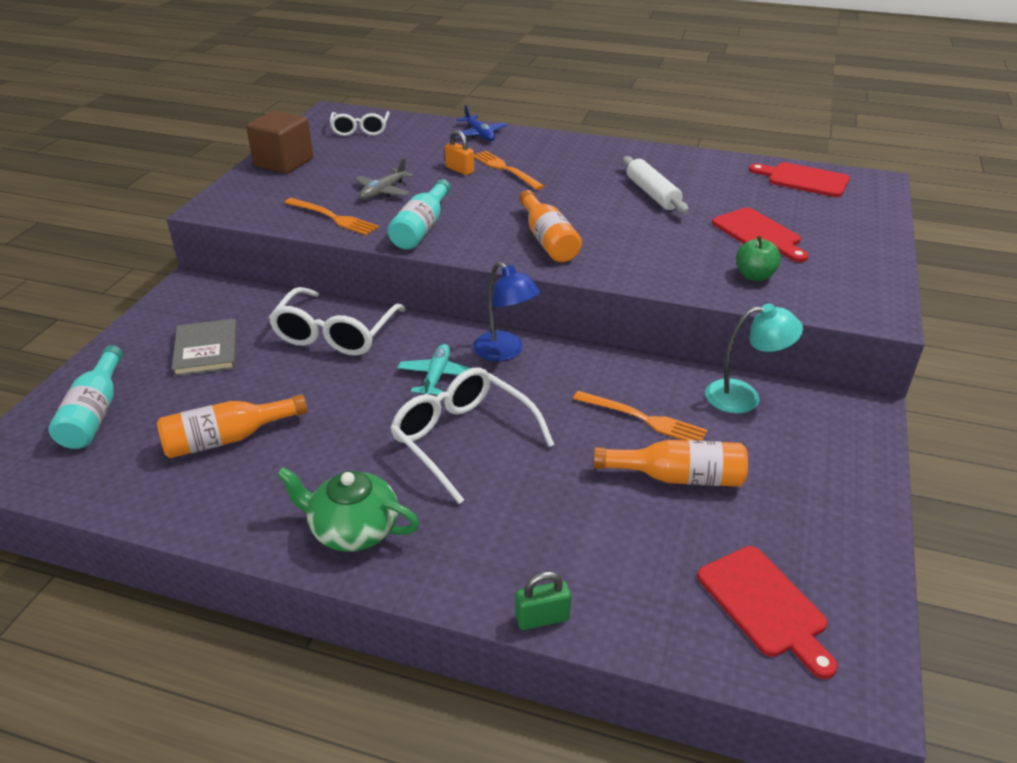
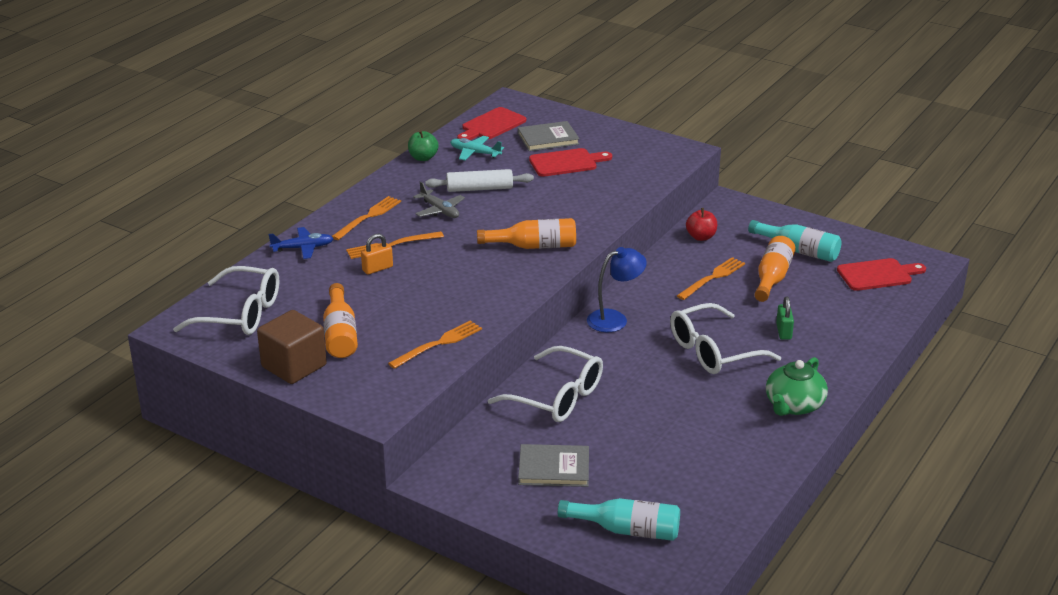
camera: 75 degrees left, 5 degrees down
orange bottle [157,394,307,458] -> orange bottle moved to [323,283,358,358]
white glasses [330,111,390,136] -> white glasses [173,266,279,335], size x1.54
grey plane [355,158,414,200] -> grey plane moved to [413,182,465,218]
turquoise bottle [387,179,451,250] -> turquoise bottle moved to [748,220,841,262]
turquoise plane [398,344,471,395] -> turquoise plane moved to [450,136,504,160]
green padlock [516,571,571,630] -> green padlock moved to [776,296,794,340]
turquoise lamp [705,304,803,413] -> red apple [686,208,717,241]
green apple [736,236,781,281] -> green apple moved to [408,130,439,161]
none -> orange fork [332,196,401,240]
none -> grey book [518,121,580,151]

